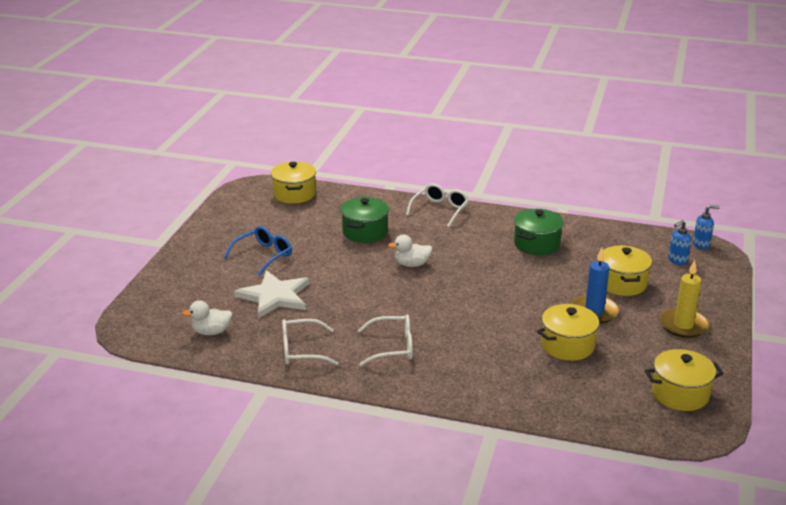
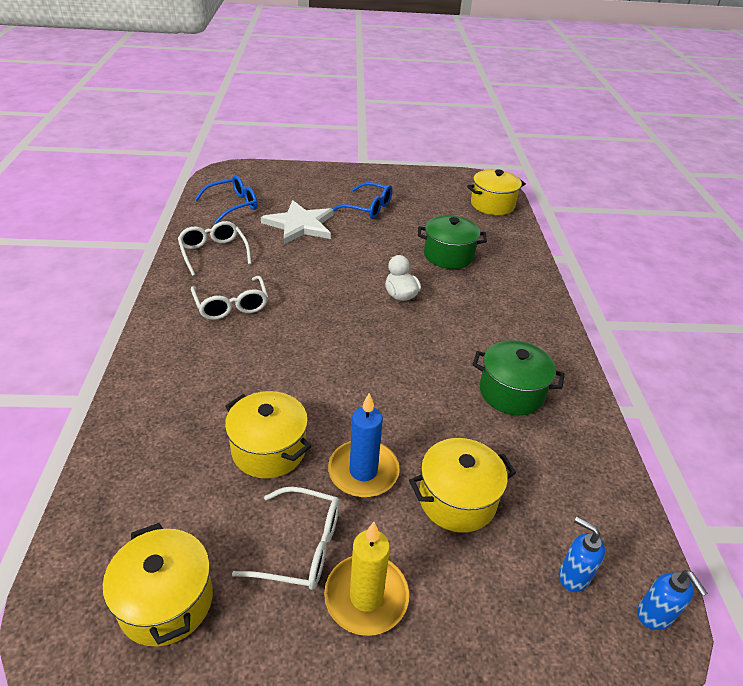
camera: 70 degrees right, 10 degrees up
white duck [182,300,232,335] -> blue glasses [194,175,257,224]
white glasses [406,183,469,227] -> white glasses moved to [232,486,340,590]

